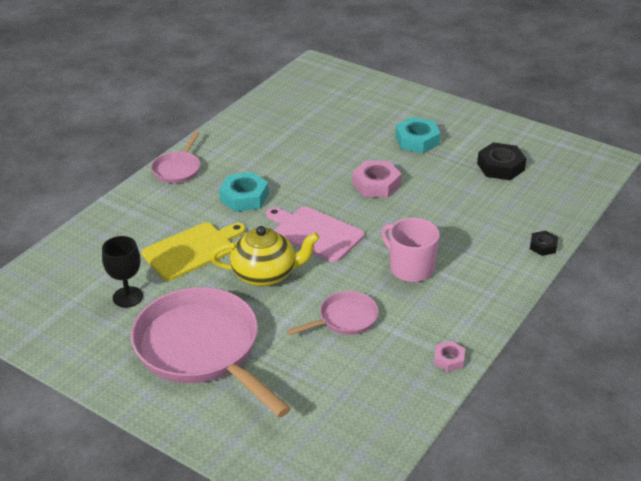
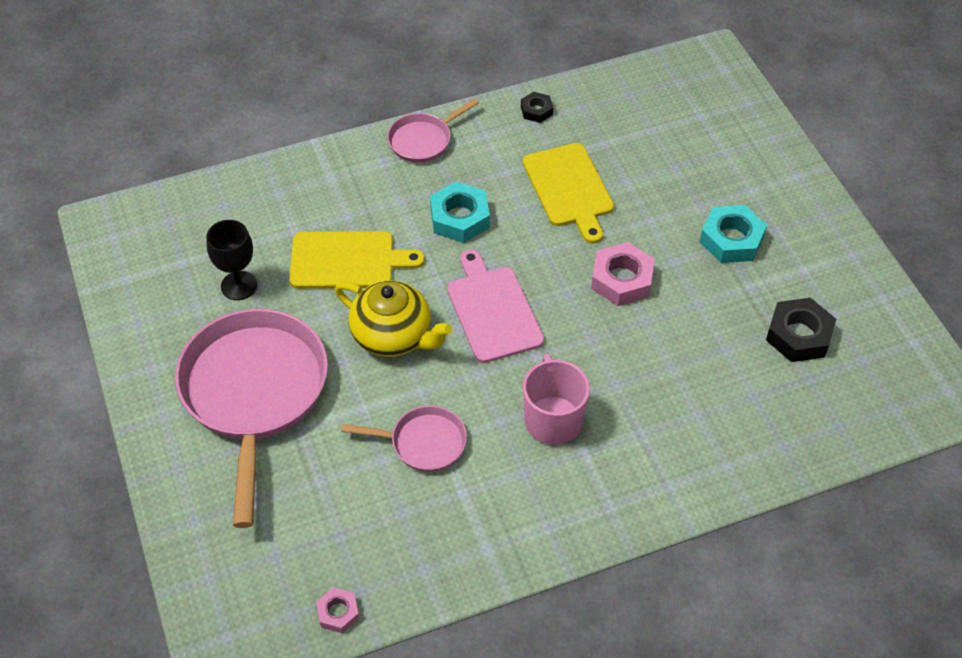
camera: 35 degrees right, 15 degrees up
pink nut [434,341,465,372] -> pink nut moved to [316,587,359,633]
black nut [530,231,558,256] -> black nut moved to [521,92,553,123]
none -> yellow cutting board [523,143,614,244]

